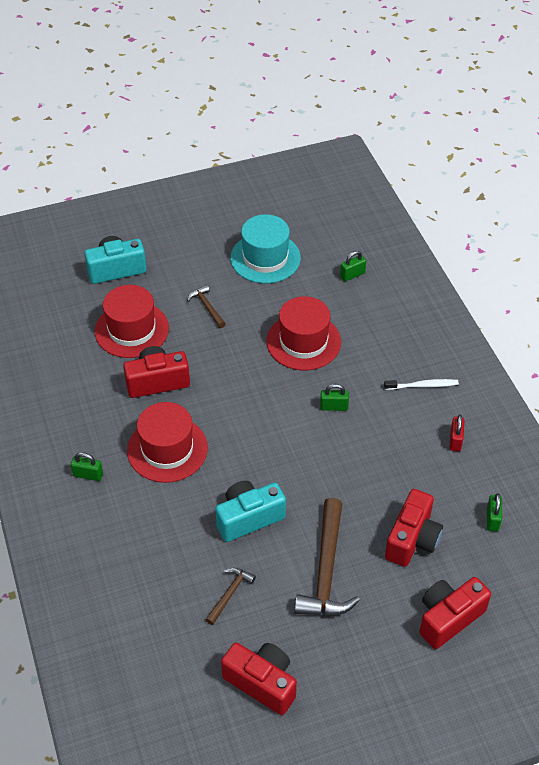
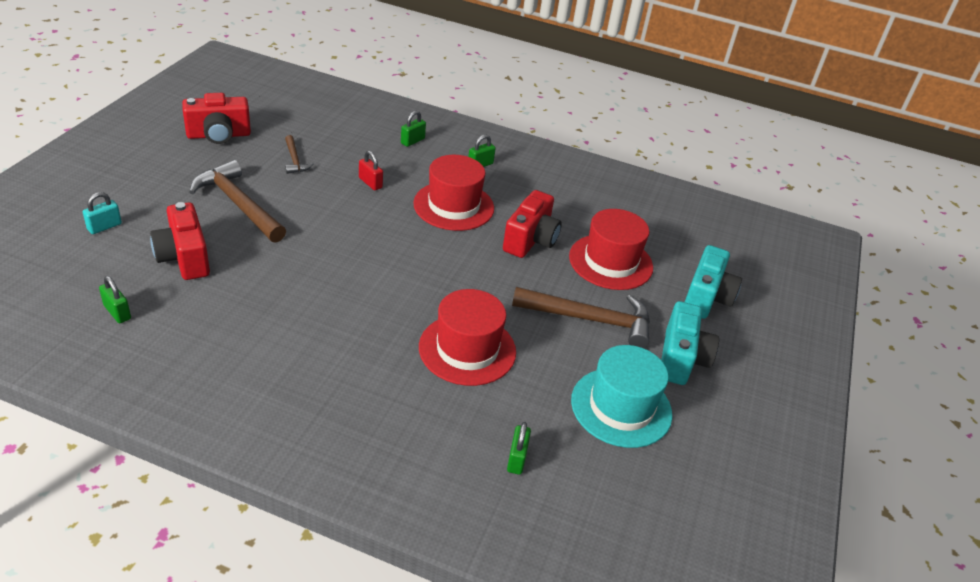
camera: 125 degrees right, 10 degrees down
brown hammer [187,285,226,328] -> brown hammer [512,287,650,348], size x1.98
turquoise camera [215,481,286,542] -> turquoise camera moved to [661,301,719,385]
green padlock [320,384,349,411] -> green padlock moved to [401,111,426,147]
white toothbrush [384,379,459,390] -> none
red camera [419,577,491,649] -> turquoise padlock [83,192,122,234]
red padlock [450,415,464,452] -> red padlock moved to [359,151,383,190]

